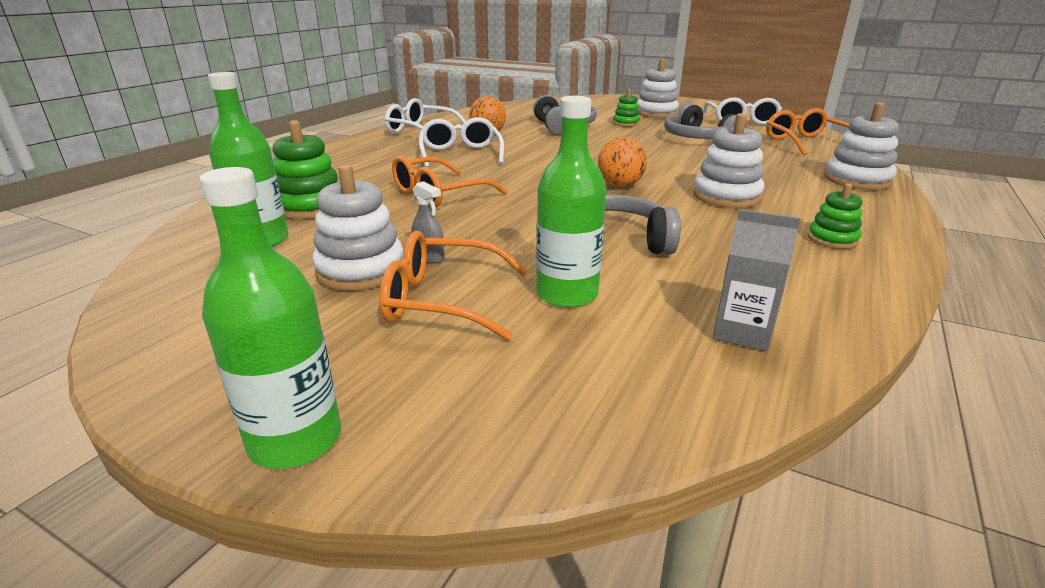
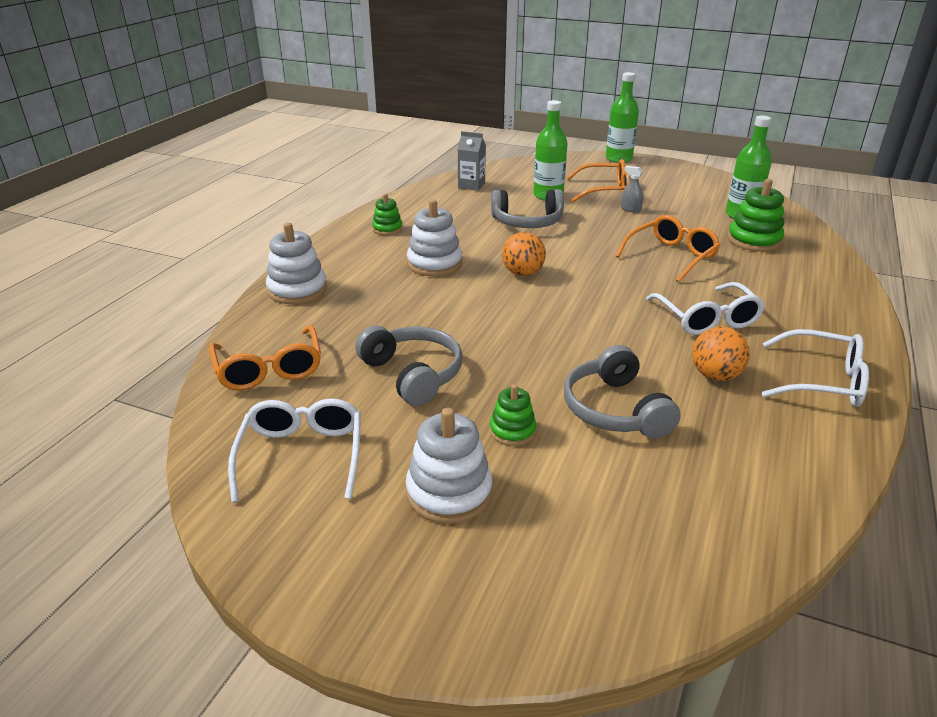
camera: 175 degrees right, 5 degrees up
white stacking toy [312,164,404,291] -> none

